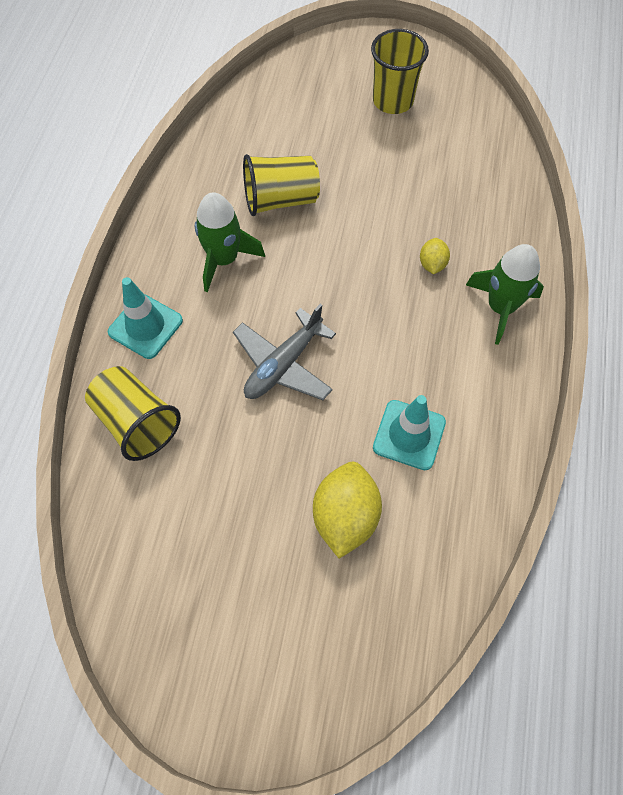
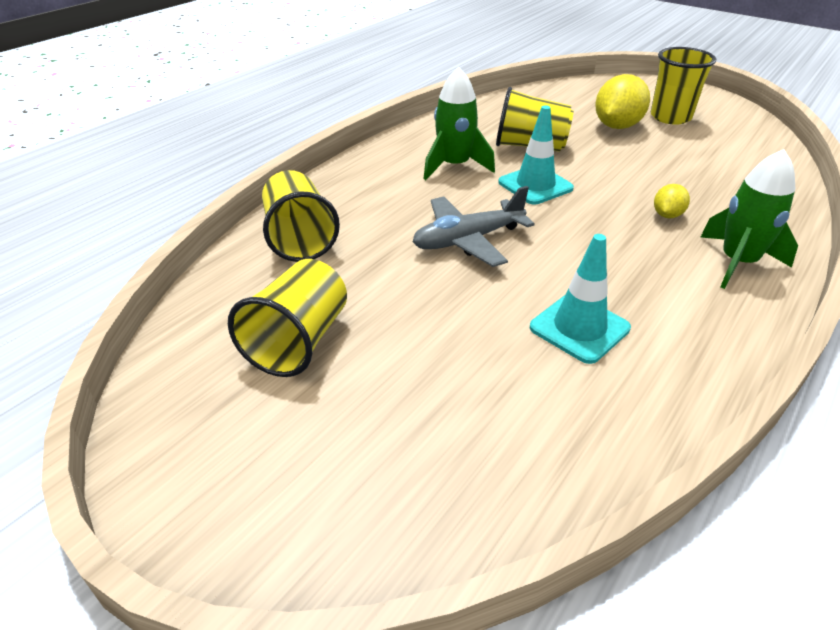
camera: 25 degrees right, 25 degrees down
turquoise traffic cone [108,277,183,359] -> turquoise traffic cone moved to [498,105,574,205]
yellow lemon [313,462,382,559] -> yellow lemon moved to [595,74,650,129]
none -> yellow cup [228,259,347,377]

